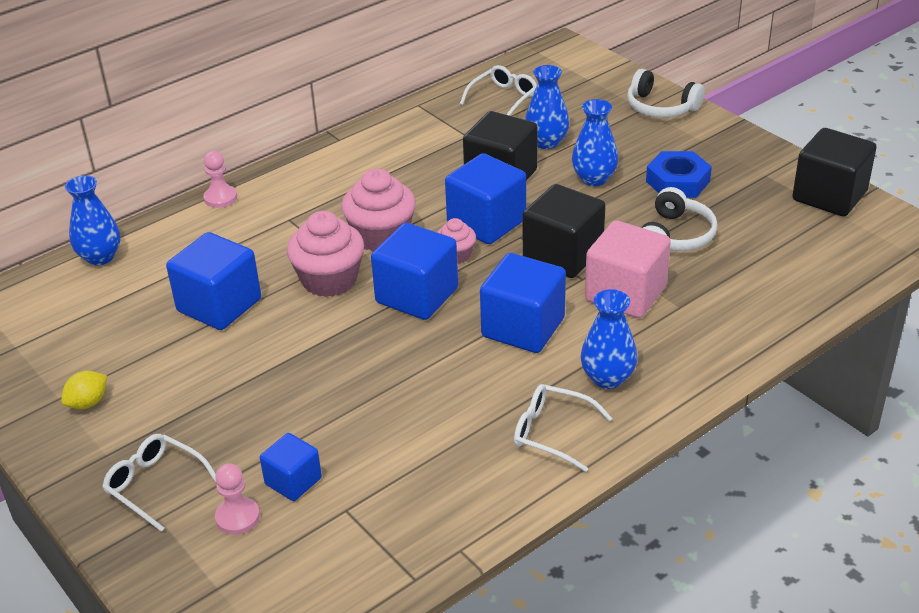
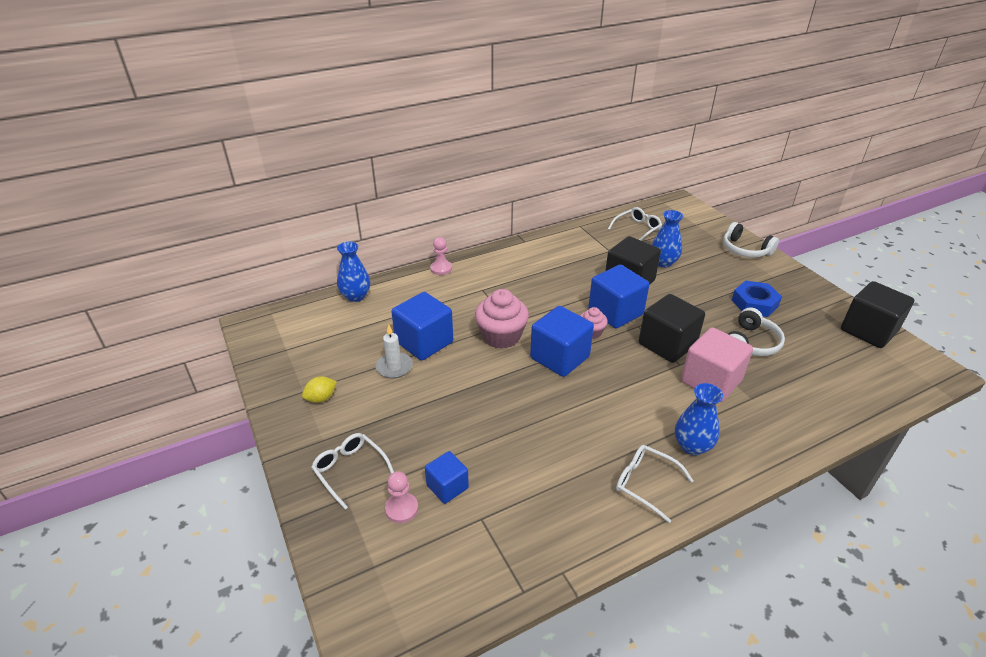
camera: 10 degrees right, 0 degrees up
pink cupcake [341,169,416,251] -> none
blue cube [480,253,566,353] -> none
blue vase [572,99,618,186] -> none
none -> white candle [376,325,413,379]

